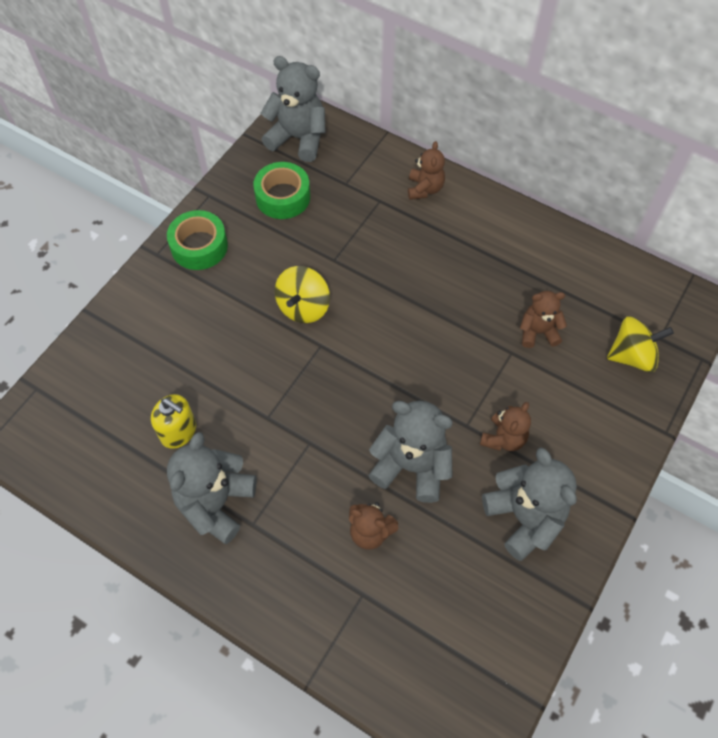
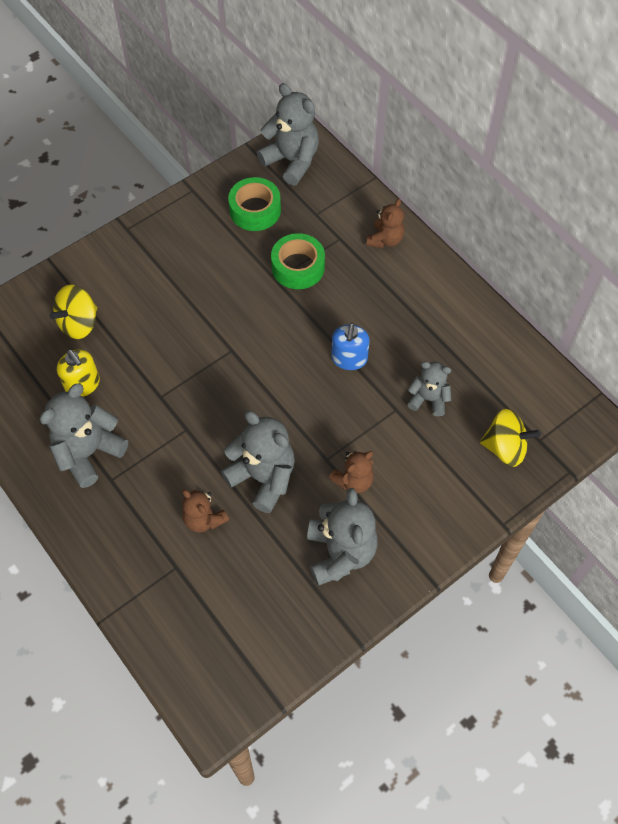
camera: 20 degrees right, 0 degrees up
green tape [167,210,228,270] -> green tape moved to [271,233,325,289]
yellow spinning top [275,266,330,323] -> yellow spinning top moved to [49,285,98,339]
brown teddy bear [520,291,567,348] -> grey teddy bear [407,361,451,416]
none -> blue soap dispenser [331,323,369,370]

